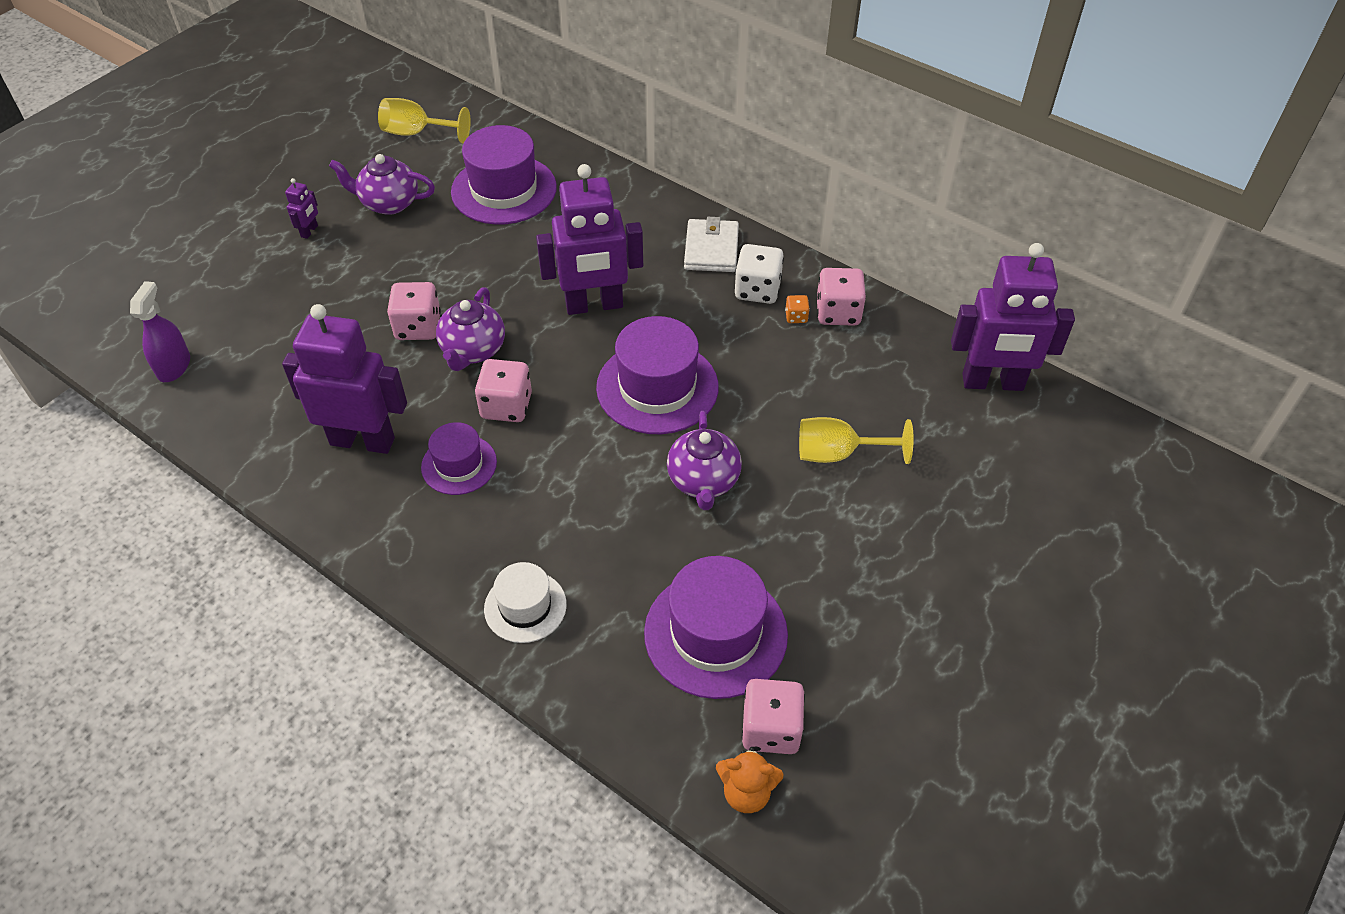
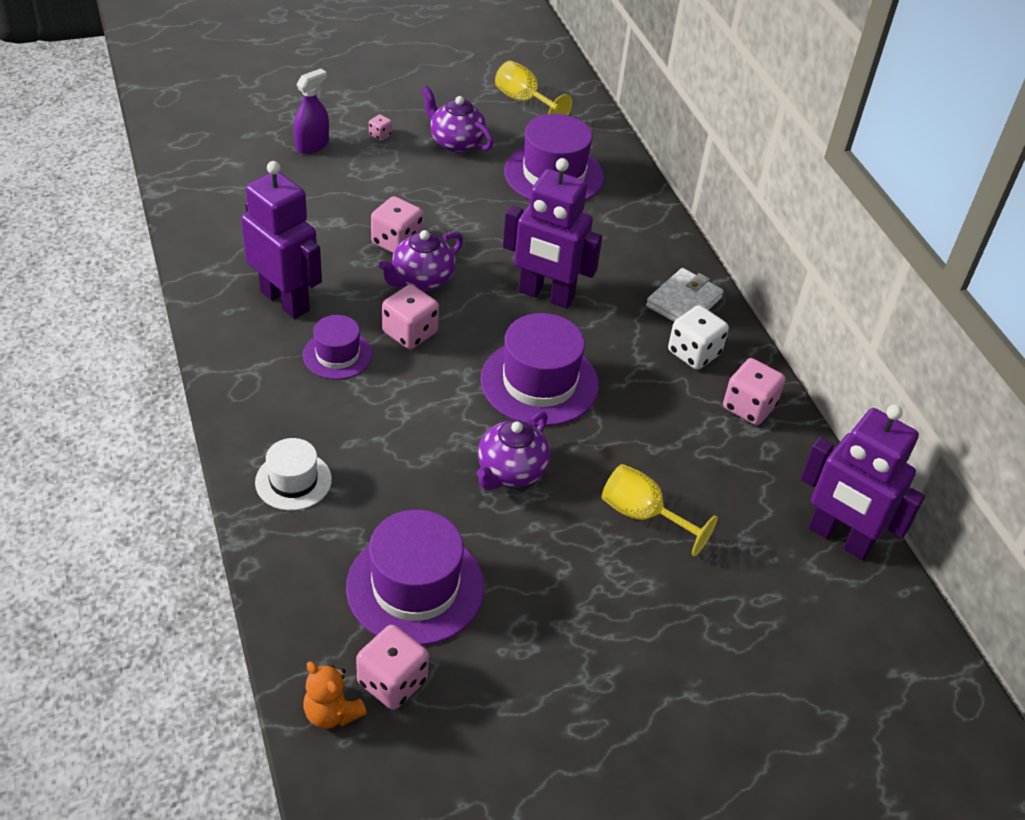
camera: 30 degrees right, 5 degrees down
purple spray bottle [130,281,190,382] -> purple spray bottle moved to [294,69,329,154]
purple robot [285,178,318,239] -> pink dice [369,114,392,141]
orange dice [785,295,810,323] -> none

